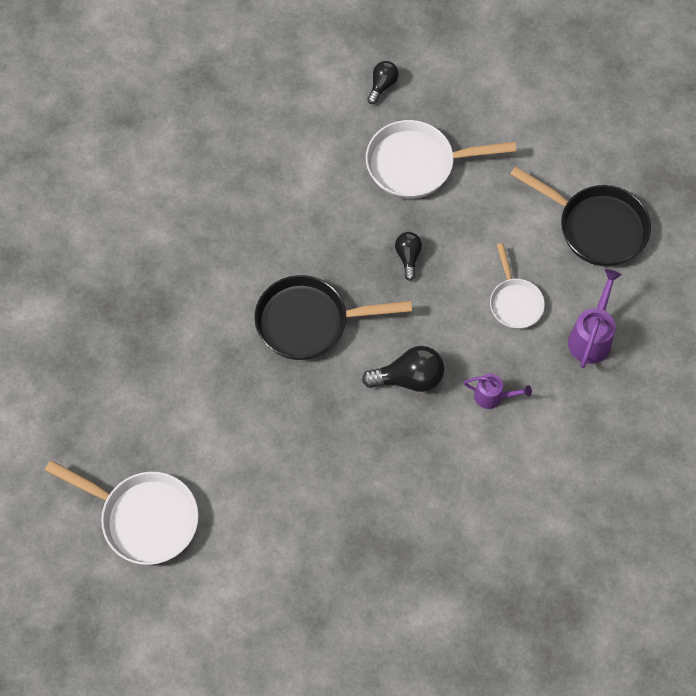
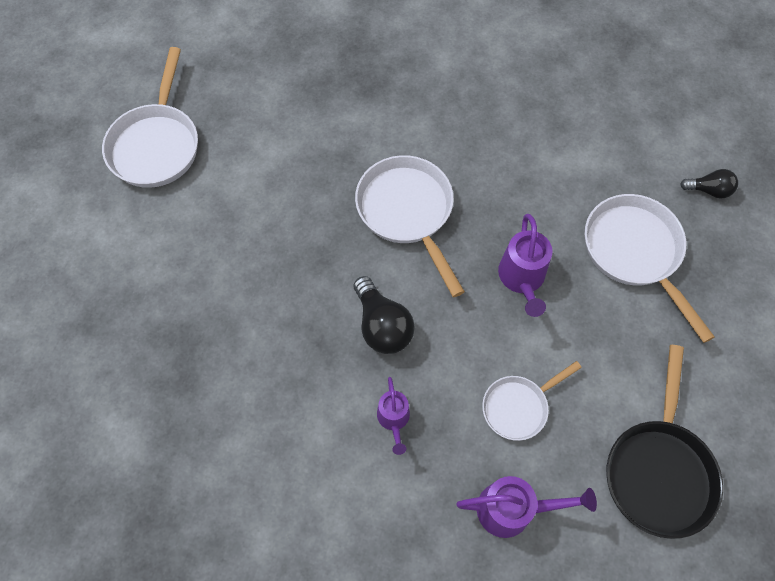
camera: 70 degrees right, 0 degrees up
black pan [254,275,412,360] -> white pan [355,155,465,297]
black light bulb [395,232,422,281] -> purple watering can [498,214,553,317]

